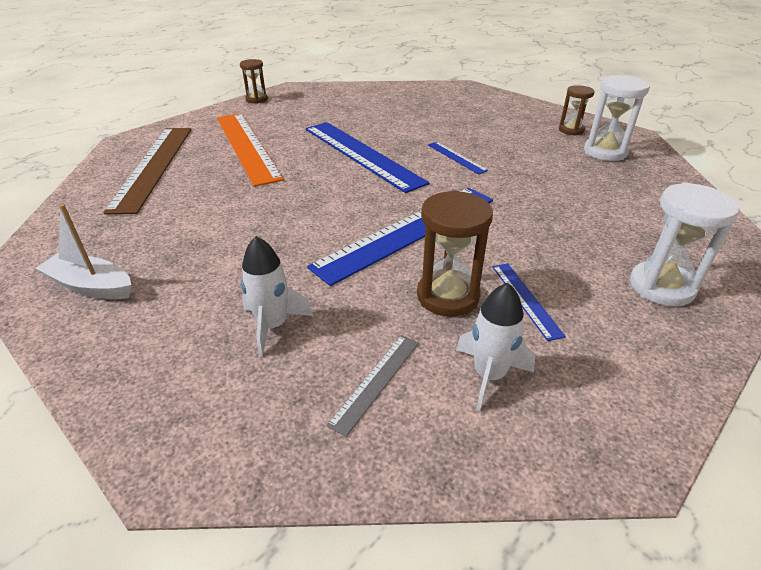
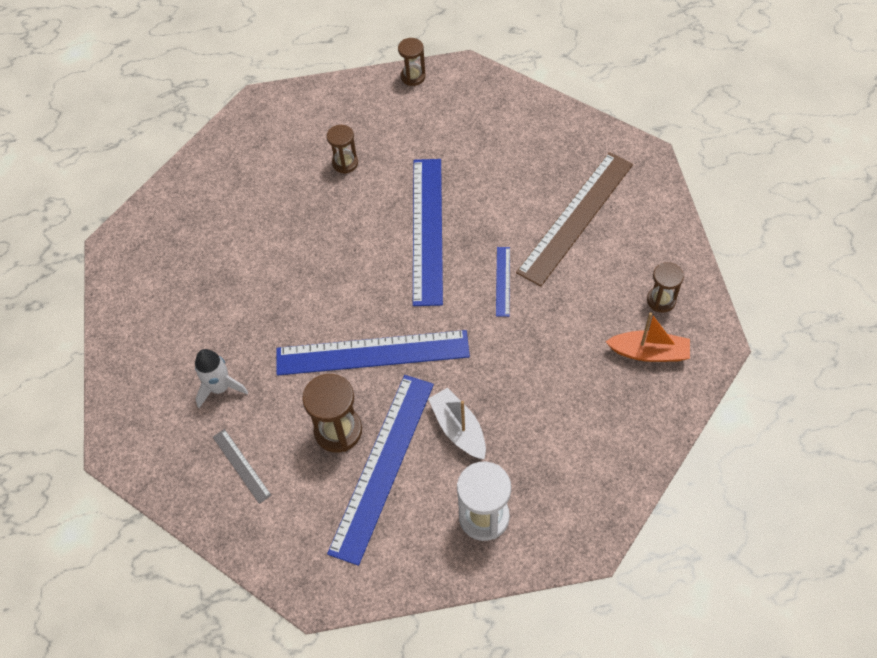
camera: 40 degrees right, 20 degrees up
white boat [35,204,131,299] -> white boat moved to [428,387,486,459]
brown ruler [103,128,192,214] -> brown ruler moved to [516,152,633,286]
orange ruler [217,113,284,187] -> brown hourglass [327,125,358,174]
grey ruler [327,335,419,437] -> grey ruler turned 75 degrees clockwise [213,429,272,504]
white rocket [456,283,535,411] -> none
blue ruler [492,263,566,341] -> blue ruler [327,375,434,566], size x2.25
white hourglass [584,75,650,161] -> orange boat [605,312,690,362]

